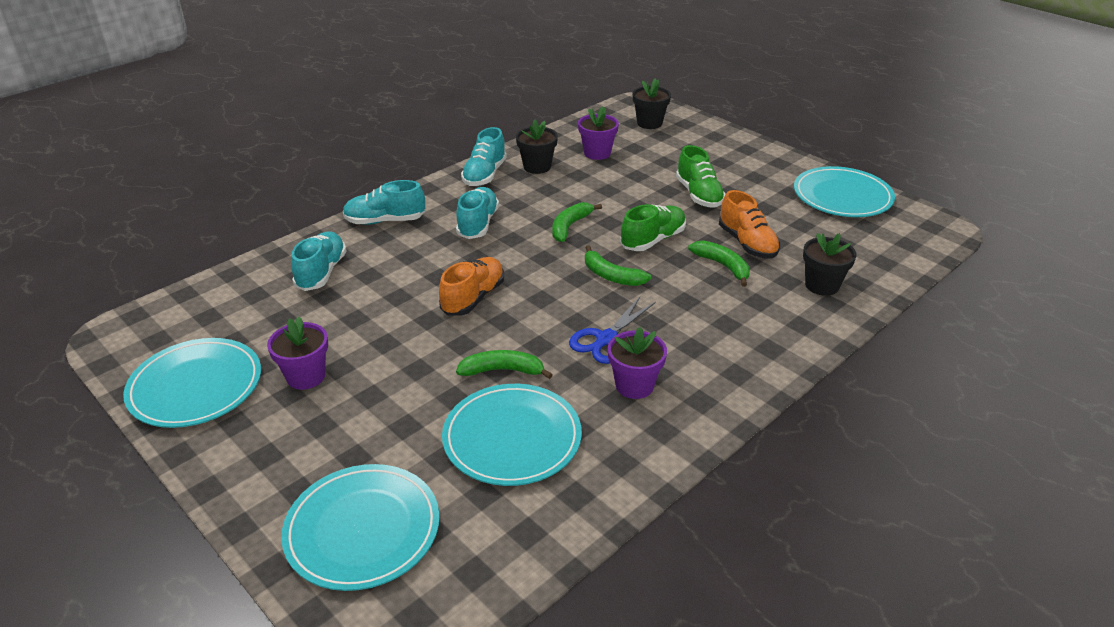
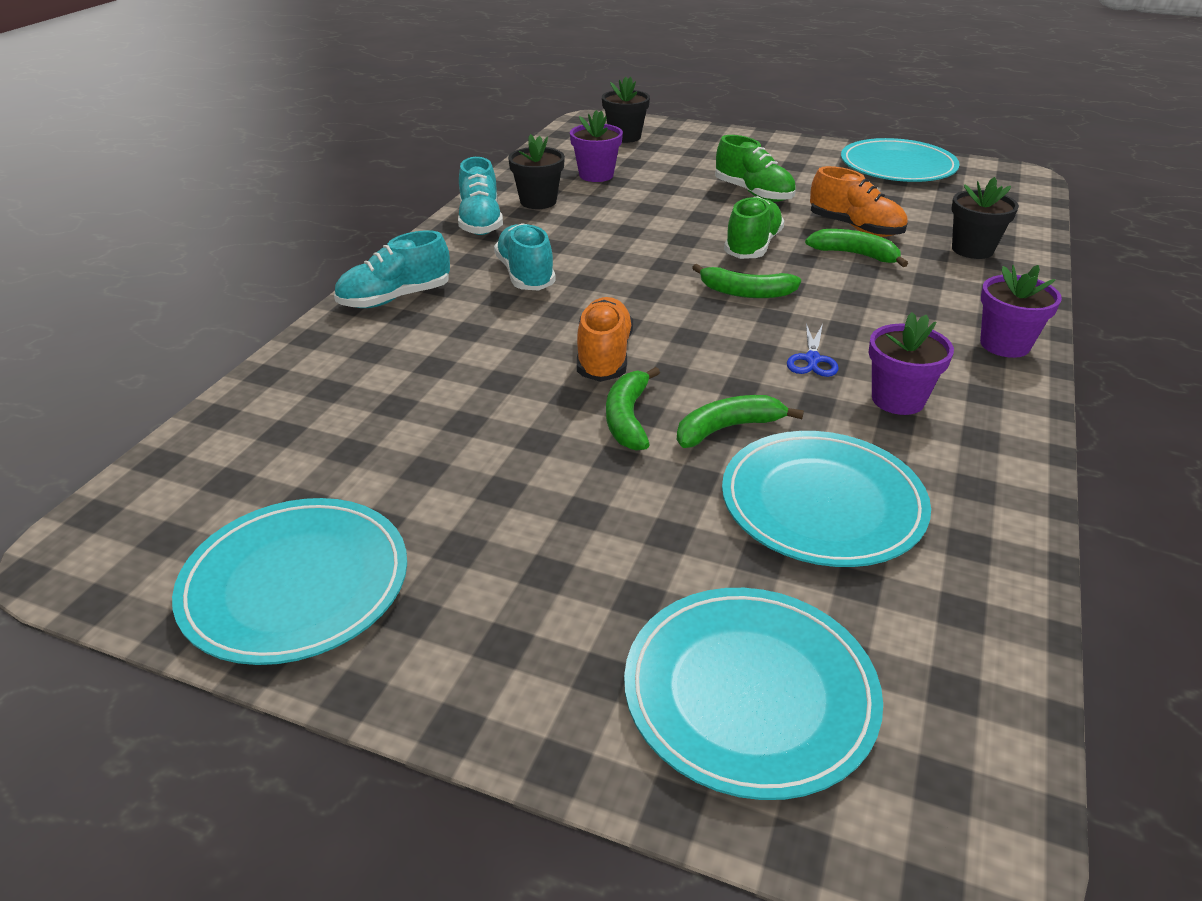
camera: 25 degrees left, 0 degrees up
purple flower pot [267,317,328,390] -> purple flower pot moved to [980,265,1062,358]
turquoise shoe [291,231,347,291] -> none
green banana [552,202,602,242] -> green banana moved to [606,367,660,451]
blue scissors [569,297,656,364] -> blue scissors [787,324,839,377], size x0.65

